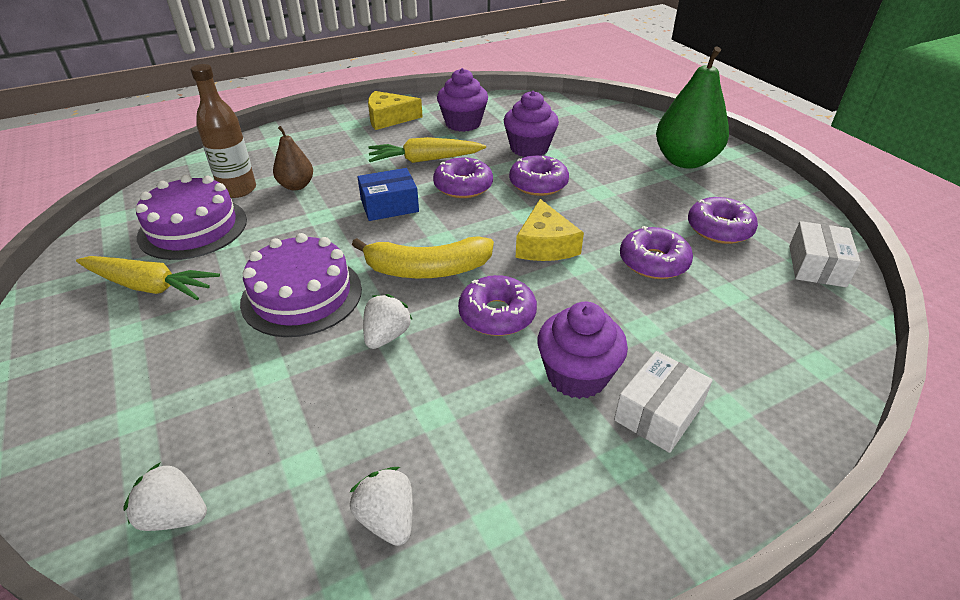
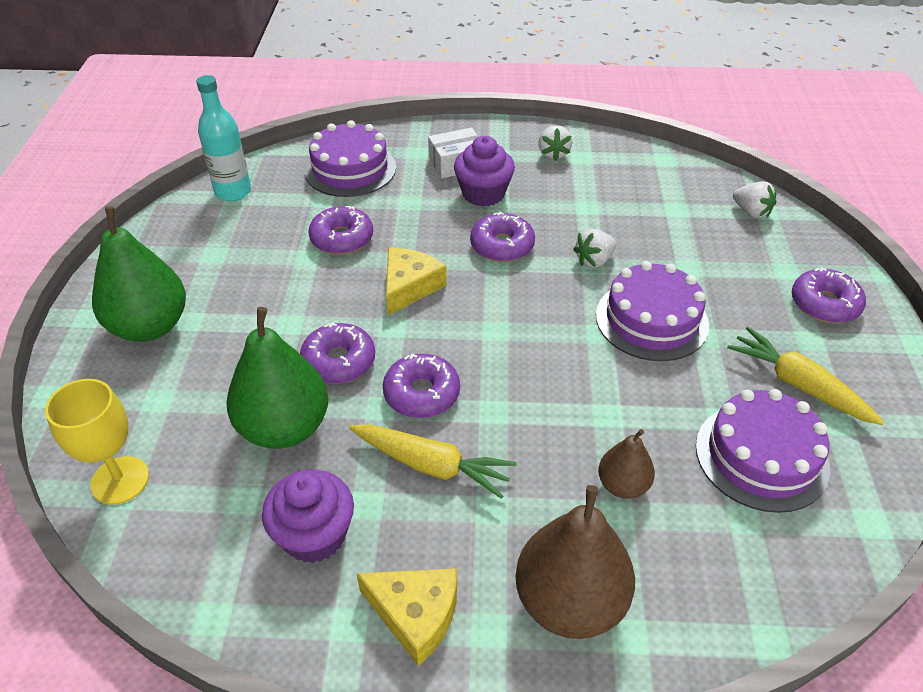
camera: 150 degrees left, 5 degrees up
brown bottle [191,64,256,198] -> none
white strawberry [349,467,413,546] -> white strawberry moved to [539,125,572,161]
yellow banana [352,236,494,278] -> none
blue box [357,168,419,221] -> none
purple cupcake [504,91,559,157] -> green pear [227,307,328,449]
purple donut [688,197,758,244] -> purple donut moved to [792,268,866,323]
white box [789,221,860,287] -> turquoise bottle [196,75,251,201]
none -> yellow goblet [45,379,149,505]
none -> purple cake [304,120,396,197]
none -> brown pear [516,485,635,639]

